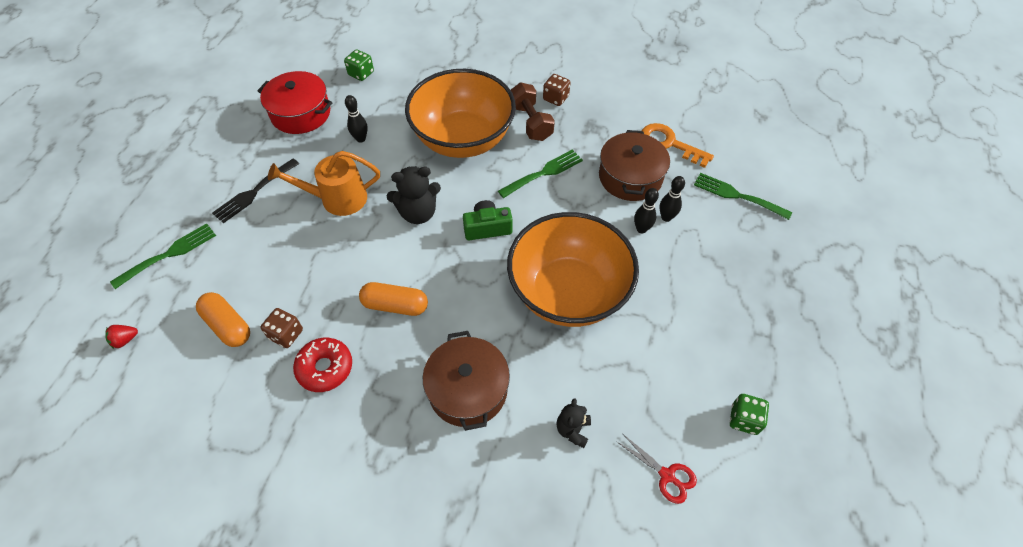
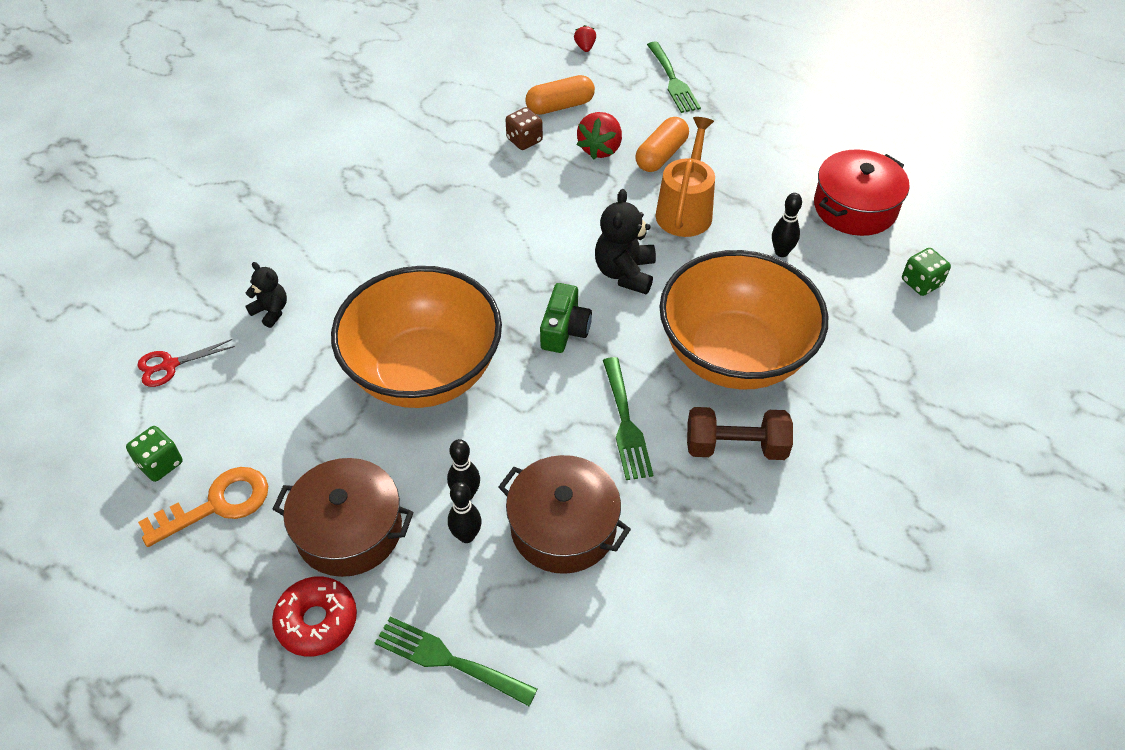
camera: 115 degrees right, 5 degrees down
black fork [212,159,299,224] -> none
red donut [293,338,352,392] -> red donut moved to [272,576,357,657]
orange capsule [359,282,428,316] -> orange capsule moved to [635,117,689,172]
brown pot [423,331,510,431] -> brown pot moved to [273,458,413,577]
brown dice [543,74,571,106] -> none
orange key [642,123,714,168] -> orange key moved to [138,467,268,547]
green fork [694,173,792,220] -> green fork turned 120 degrees counterclockwise [375,616,537,706]
none -> red strawberry [577,112,622,160]

